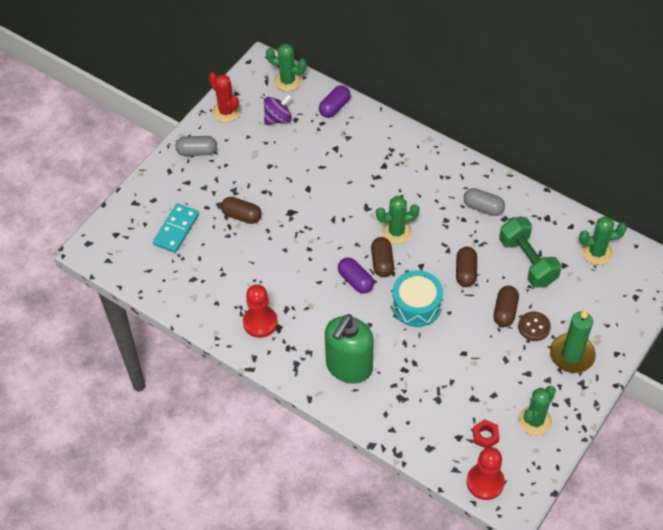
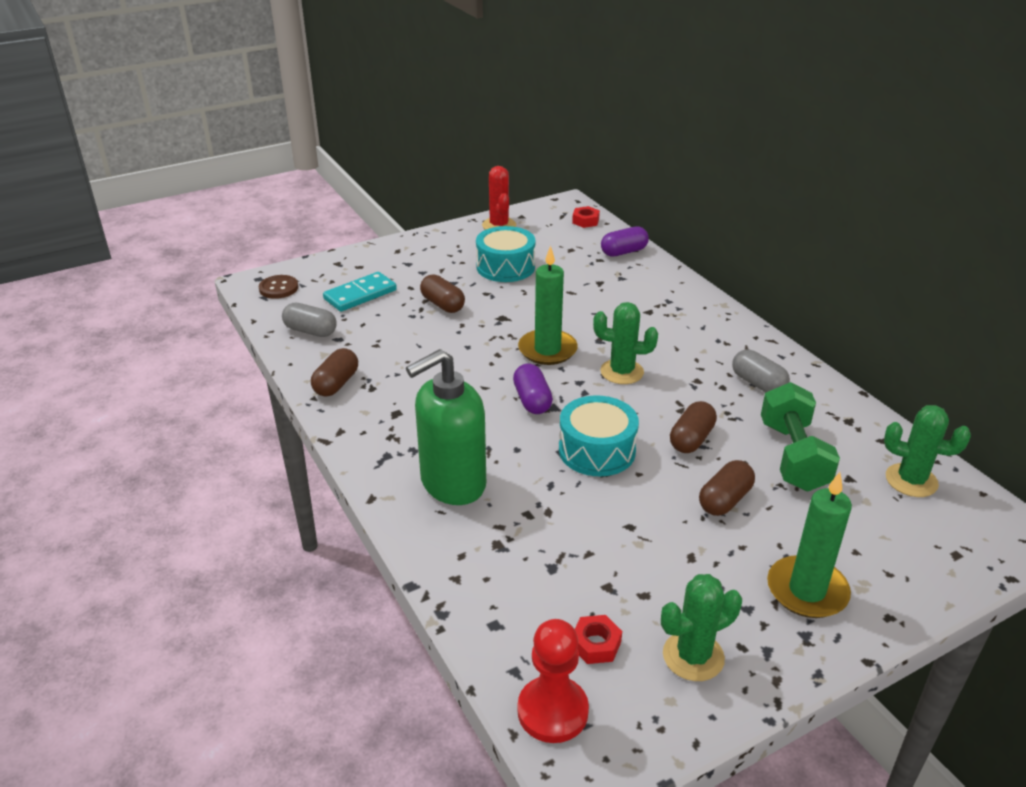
camera: 25 degrees right, 20 degrees down
grey capsule [175,136,217,156] -> grey capsule moved to [282,303,337,337]
red pawn [243,284,278,338] -> none
purple spinning top [264,94,292,125] -> none
green cactus [266,43,307,91] -> red nut [572,206,600,228]
brown capsule [371,237,394,277] -> brown capsule moved to [311,348,358,397]
brown button [518,312,551,341] -> brown button moved to [259,275,298,299]
none -> turquoise drum [476,226,535,282]
none -> green candle [518,246,578,365]

